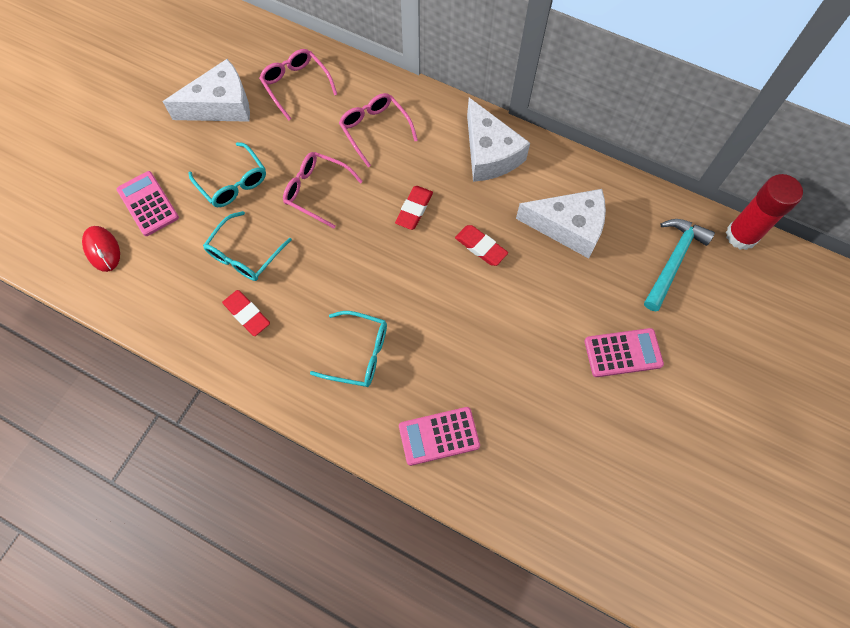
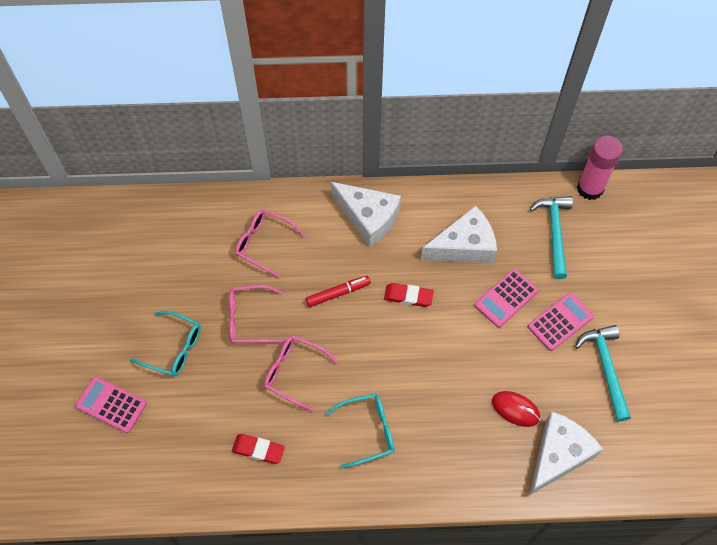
camera: 30 degrees left, 5 degrees down
red mouse [82,226,120,272] -> red mouse moved to [492,391,540,427]
white cheese [163,59,250,122] -> white cheese moved to [529,411,603,495]
turquoise glasses [203,211,292,281] -> none
pink glasses [259,49,337,120] -> pink glasses moved to [264,335,338,411]
red eraser [395,186,433,230] -> red marker [306,276,371,307]
pink calculator [399,407,480,466] -> pink calculator moved to [475,269,538,328]
red glue stick [726,174,803,250] -> pink glue stick [577,136,623,200]
none -> turquoise hammer [575,325,631,422]

